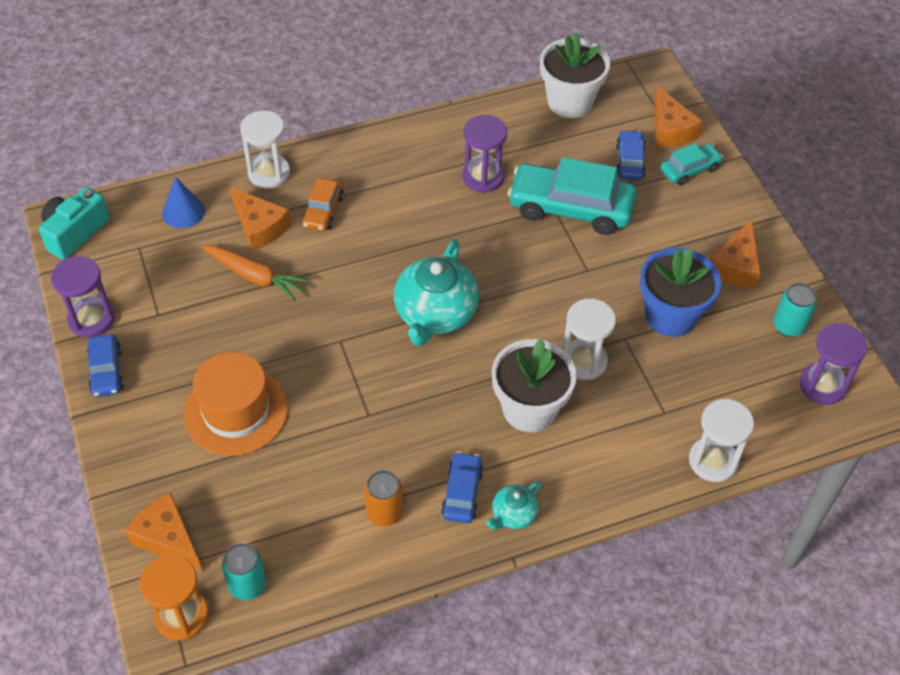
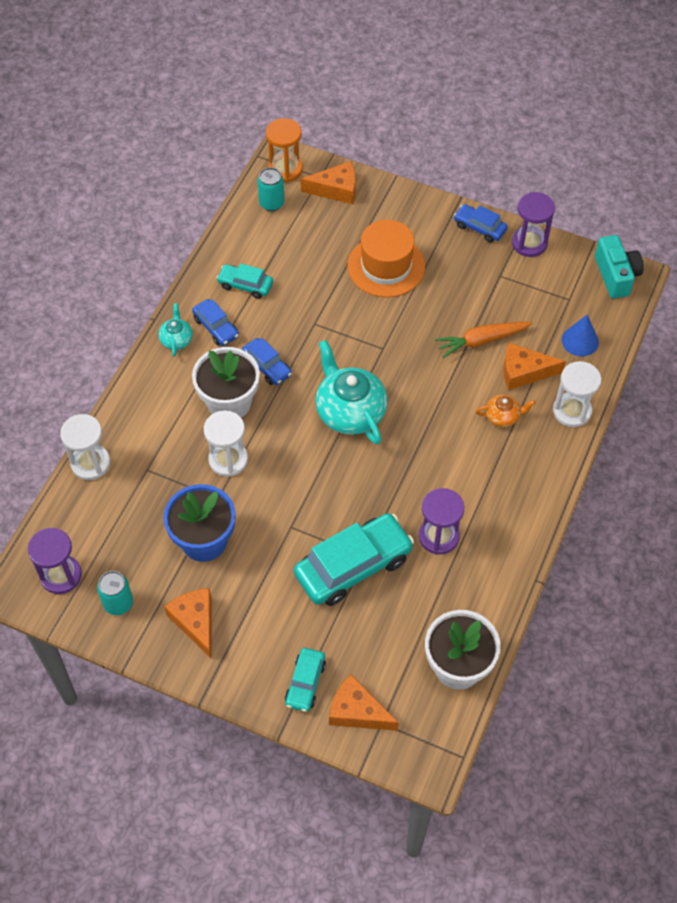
camera: 135 degrees right, 5 degrees up
orange car [302,178,344,232] -> orange teapot [476,394,535,427]
orange can [364,470,403,526] -> turquoise car [216,264,273,299]
blue car [616,130,646,180] -> blue car moved to [242,338,292,385]

